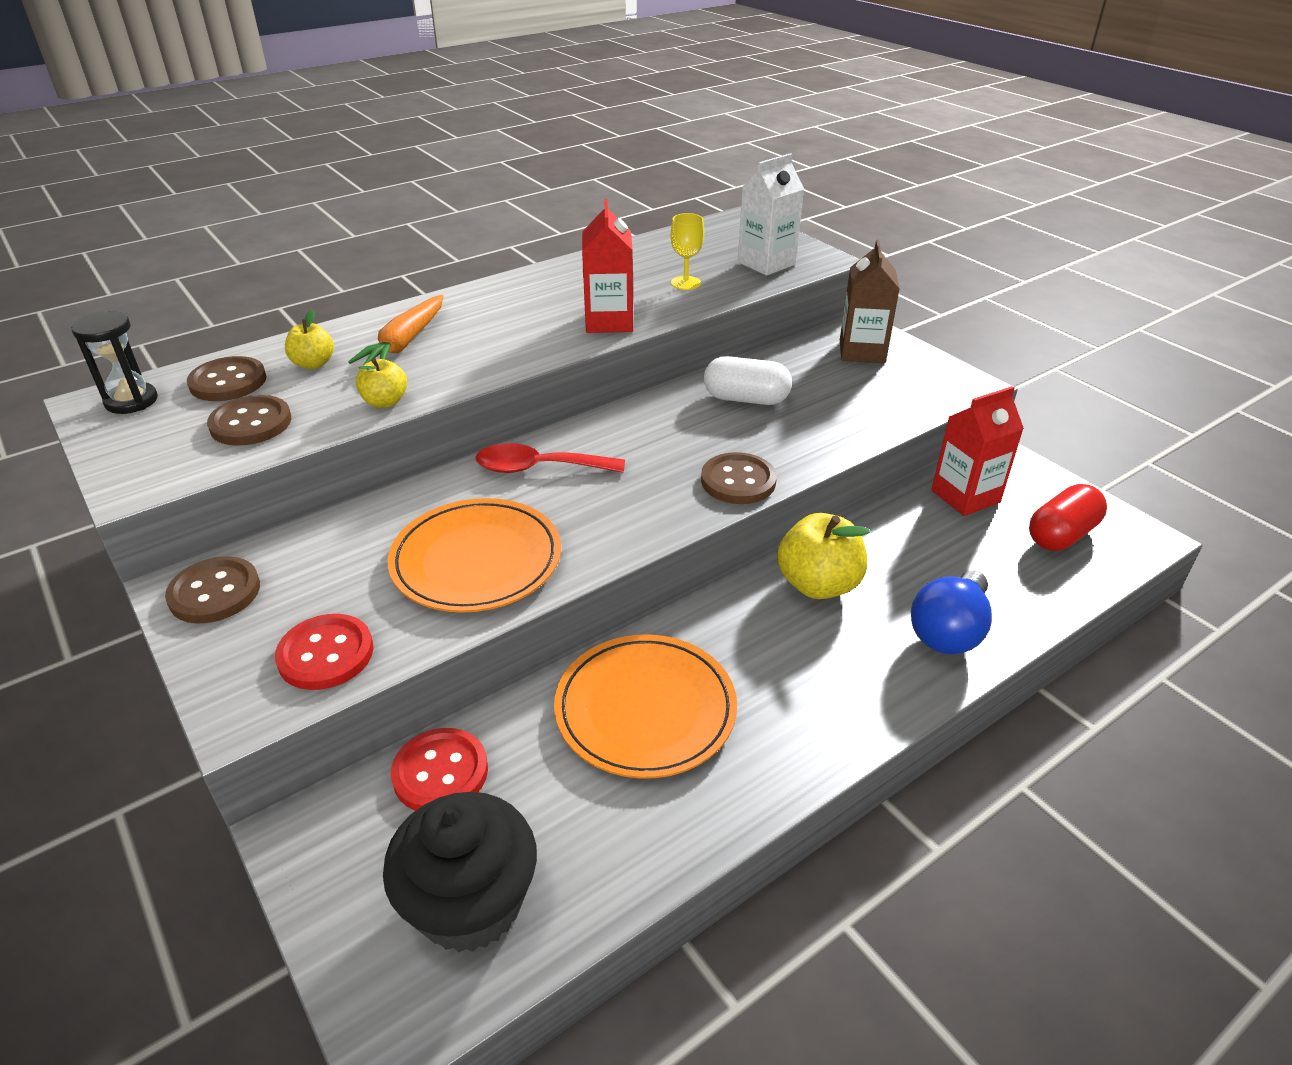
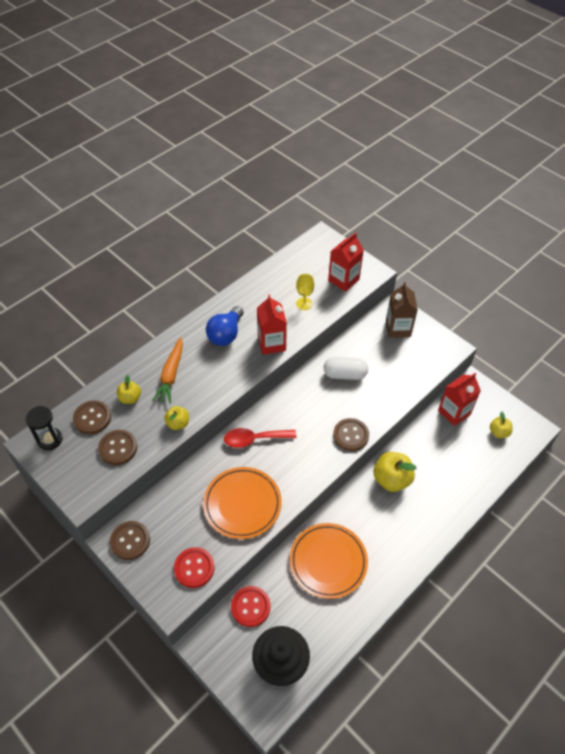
camera: 10 degrees left, 15 degrees up
white carton [738,153,804,276] -> red carton [328,232,364,292]
blue light bulb [911,570,992,654] -> blue light bulb moved to [206,306,244,346]
red capsule [1029,484,1107,551] -> yellow apple [490,411,513,438]

